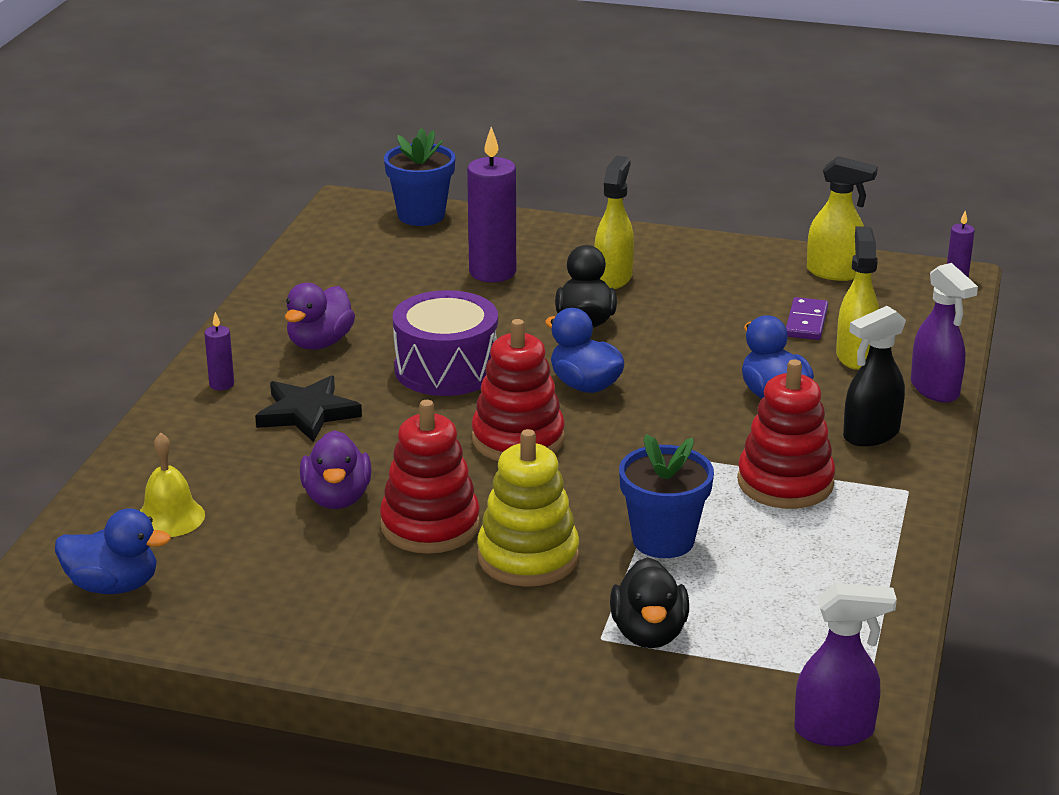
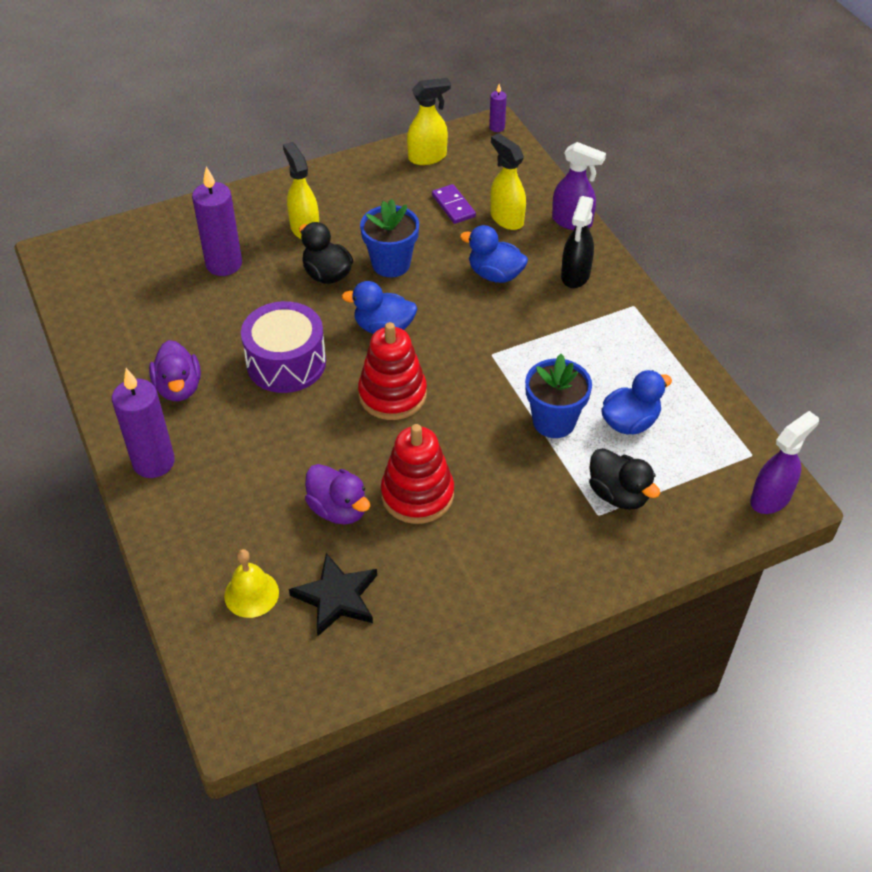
camera: 40 degrees left, 20 degrees up
blue duck [55,508,171,594] -> blue duck moved to [602,370,672,435]
purple candle [204,312,234,390] -> purple candle [112,368,175,478], size x2.10
black star [255,375,362,442] -> black star moved to [289,553,377,636]
blue flower pot [384,128,455,226] -> blue flower pot moved to [360,199,419,277]
yellow stacking toy [477,429,579,587] -> none
red stacking toy [737,359,835,509] -> none

